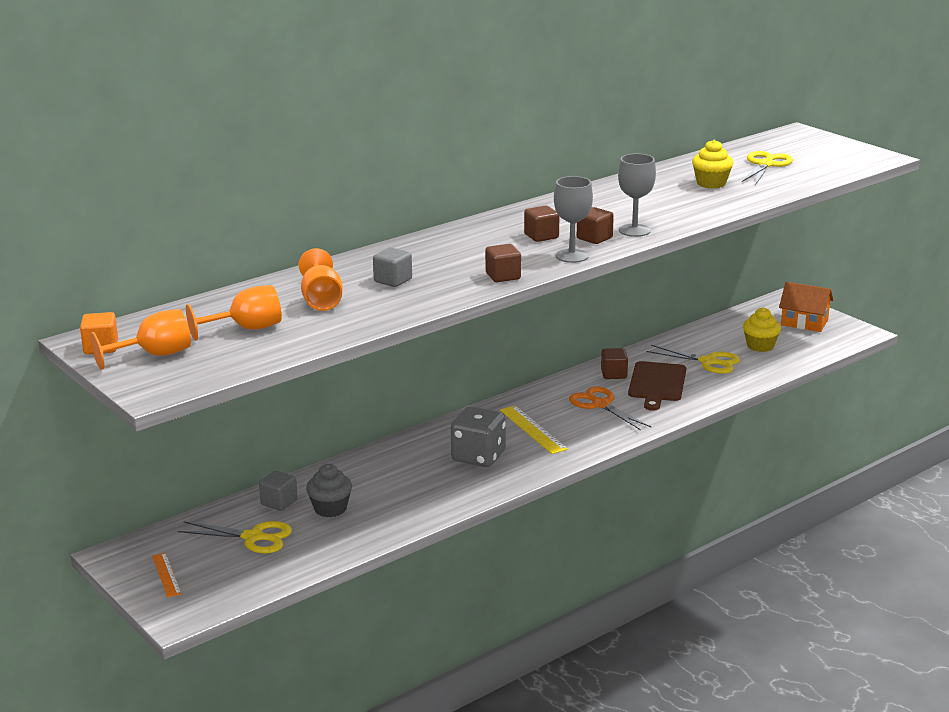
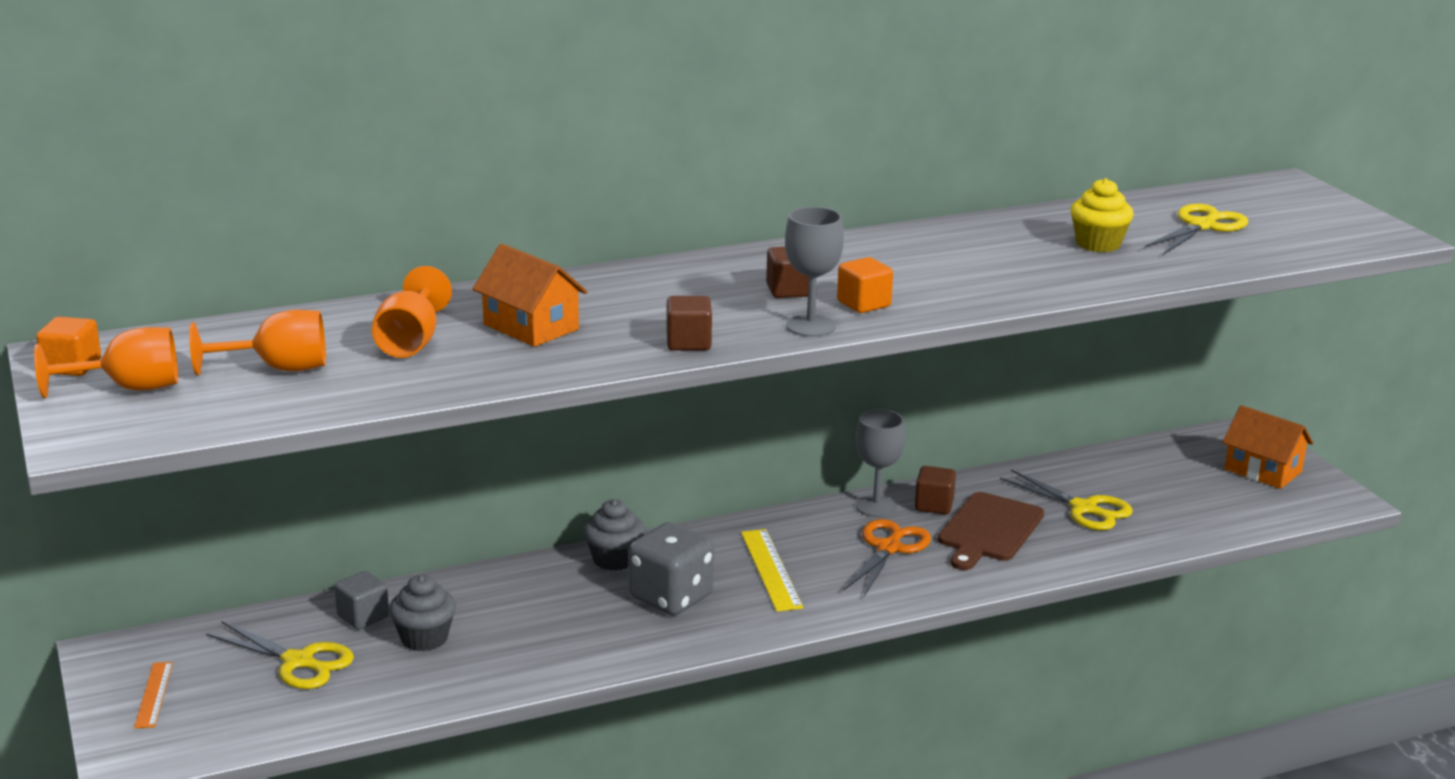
camera: 15 degrees right, 0 degrees up
grey cube [373,247,412,287] -> orange house [473,244,587,347]
orange scissors [569,386,651,430] -> orange scissors turned 45 degrees clockwise [844,519,931,596]
brown cube [577,207,614,244] -> orange cube [837,257,893,313]
grey goblet [618,154,656,237] -> grey goblet moved to [856,409,905,517]
yellow cupcake [743,307,781,352] -> none
none -> grey cupcake [584,499,645,571]

